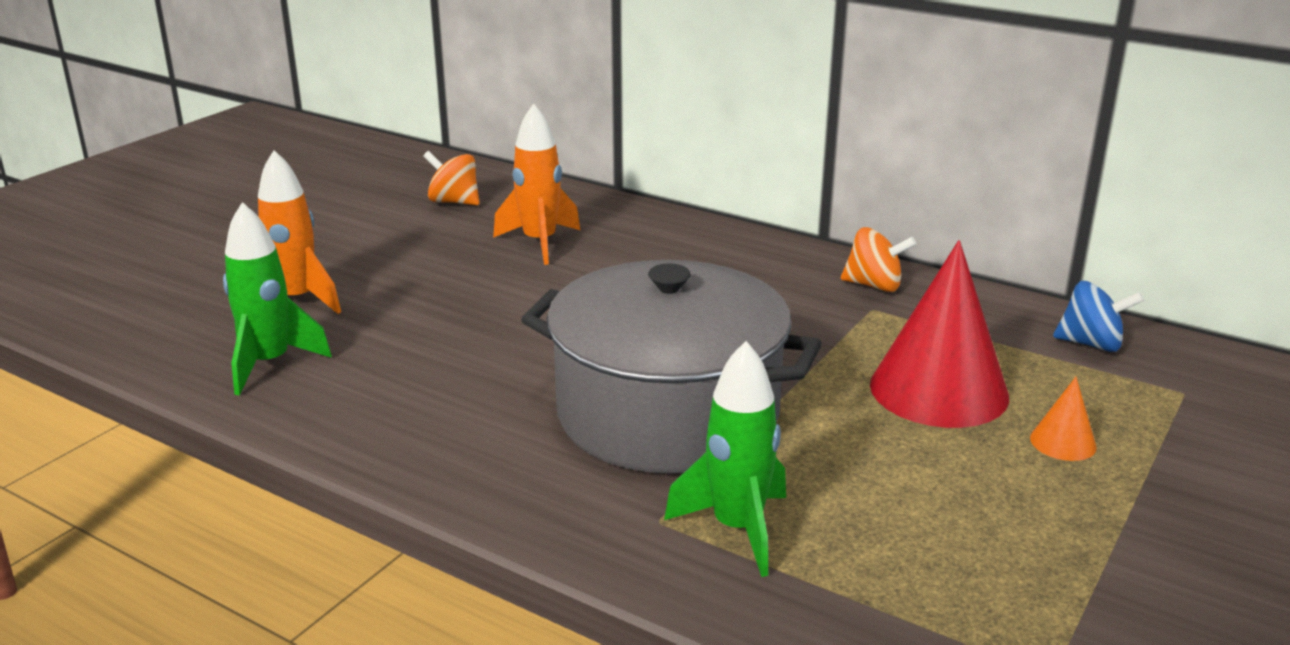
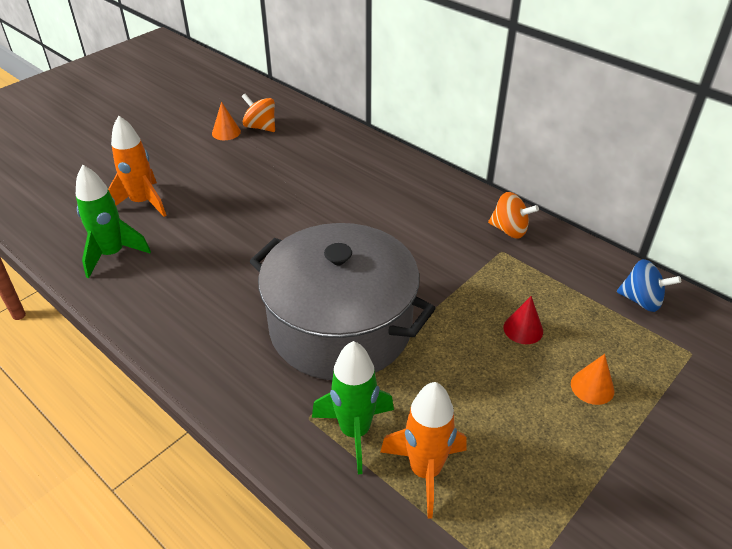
camera: 10 degrees right, 15 degrees up
orange rocket [493,104,580,265] -> orange rocket moved to [380,382,467,518]
red cone [870,240,1009,428] -> red cone [503,296,543,344], size x0.44
none -> orange cone [212,102,241,140]

